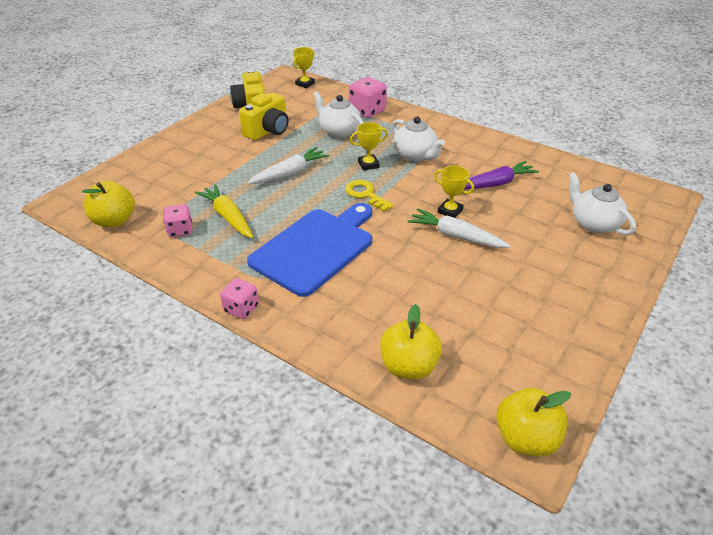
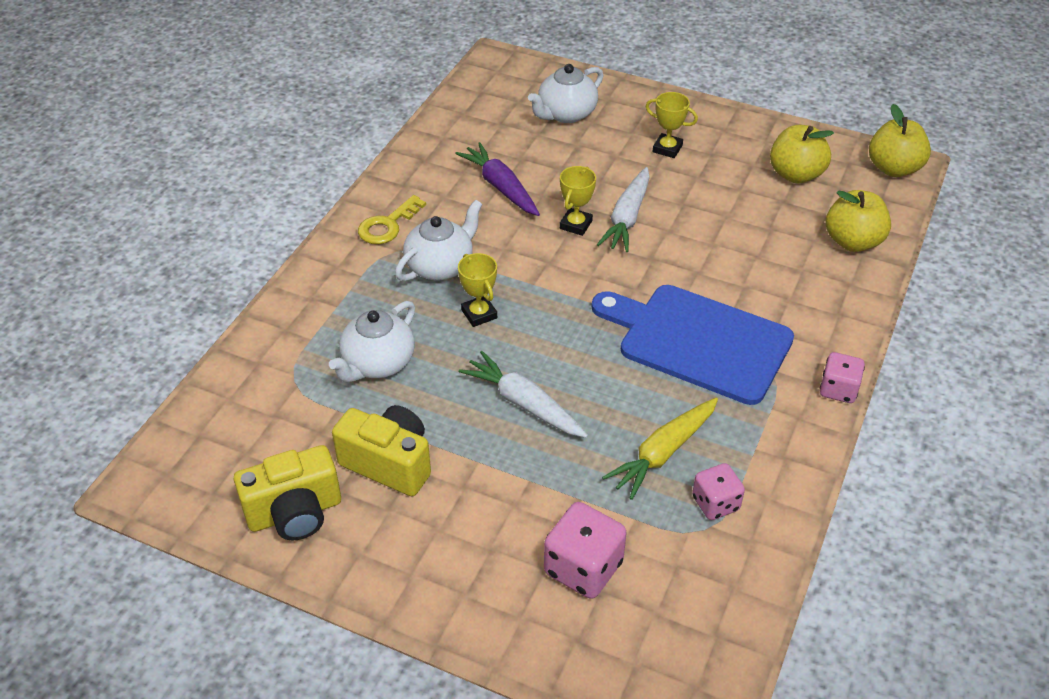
camera: 100 degrees left, 5 degrees up
yellow apple [82,181,135,227] -> yellow apple moved to [770,125,834,184]
yellow trophy [293,47,315,88] -> yellow trophy moved to [645,92,698,158]
yellow key [345,180,394,212] -> yellow key moved to [358,195,426,244]
pink dice [349,77,387,118] -> pink dice moved to [544,502,627,599]

